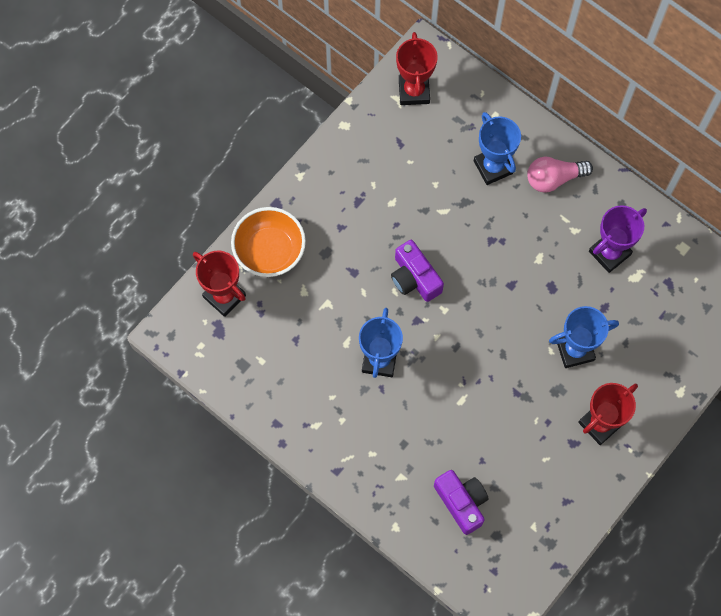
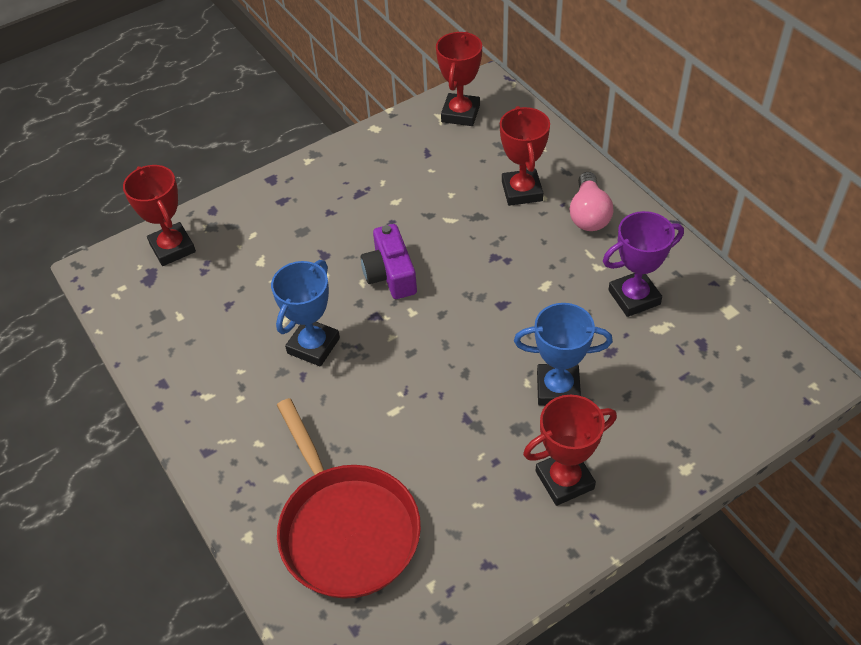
camera: 20 degrees right, 20 degrees down
orange bowl [231,207,306,277] -> none
purple camera [434,470,489,535] -> red pan [277,398,421,599]
blue trophy [474,112,521,185] -> red trophy [500,106,550,206]
pink light bulb [527,157,593,193] -> pink light bulb turned 90 degrees counterclockwise [569,172,613,231]

